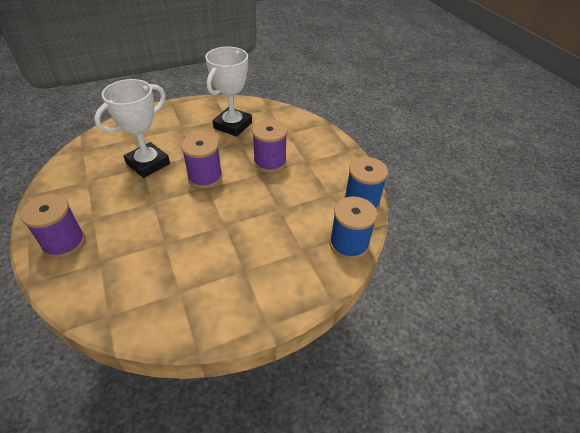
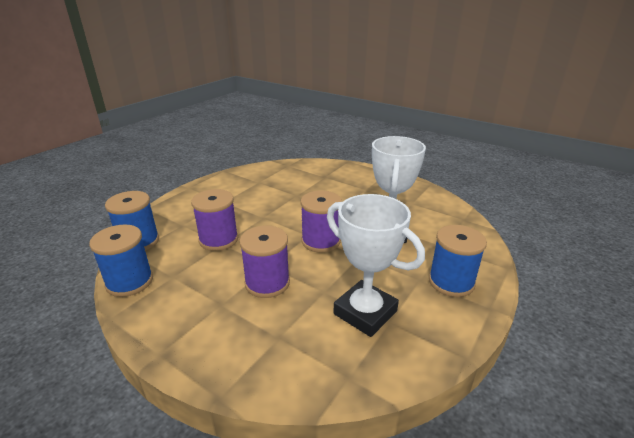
camera: 150 degrees right, 15 degrees down
purple spool [20,194,85,258] -> purple spool moved to [191,189,238,251]
white trophy [205,47,252,137] -> white trophy turned 45 degrees counterclockwise [327,194,425,337]
none -> blue spool [429,225,487,297]

